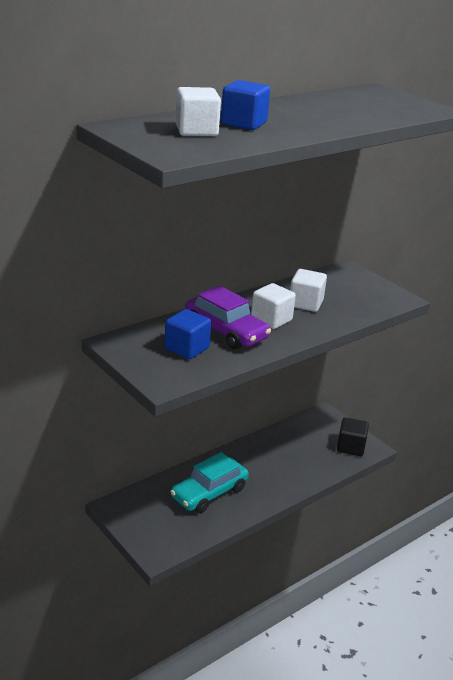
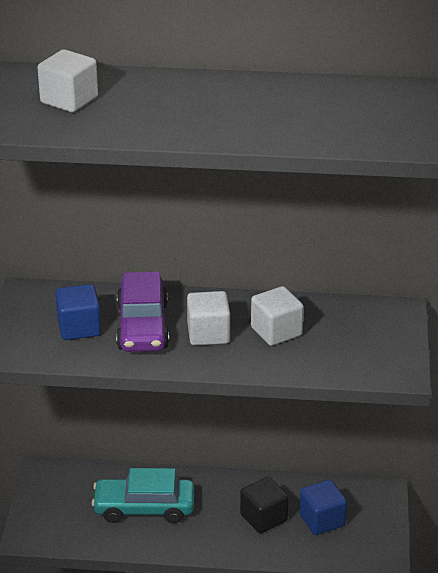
camera: 45 degrees right, 5 degrees up
blue cube [221,80,270,130] -> blue cube moved to [299,480,347,535]
black cube [337,417,369,456] -> black cube moved to [240,477,289,534]

